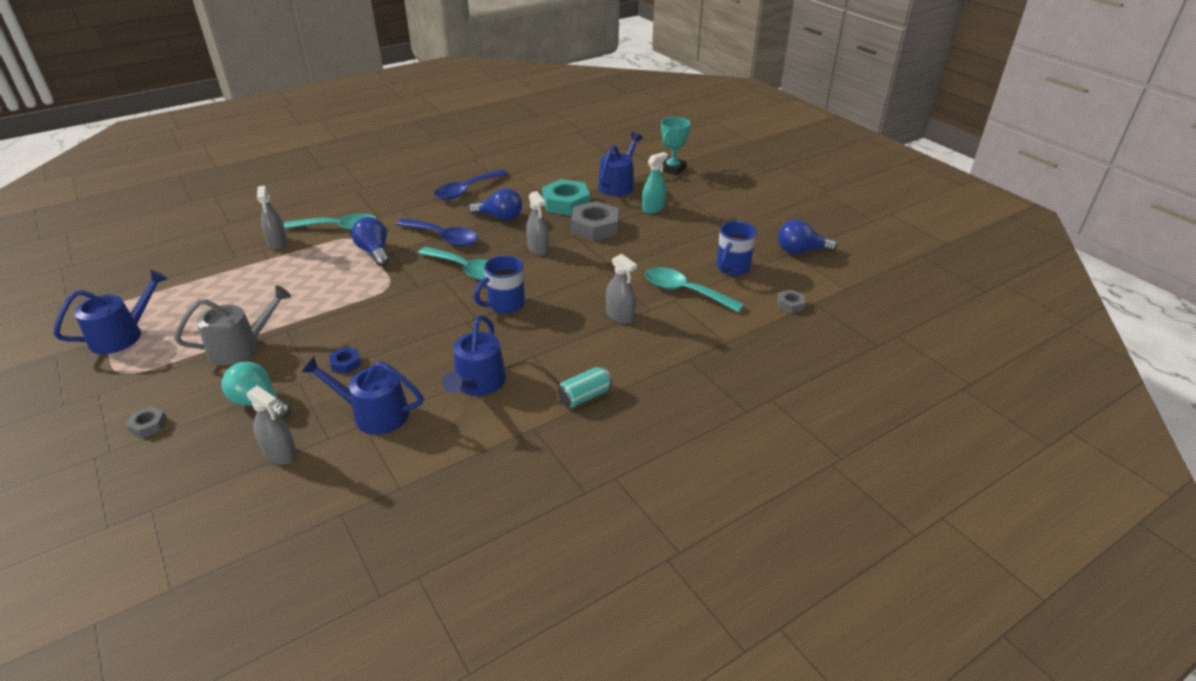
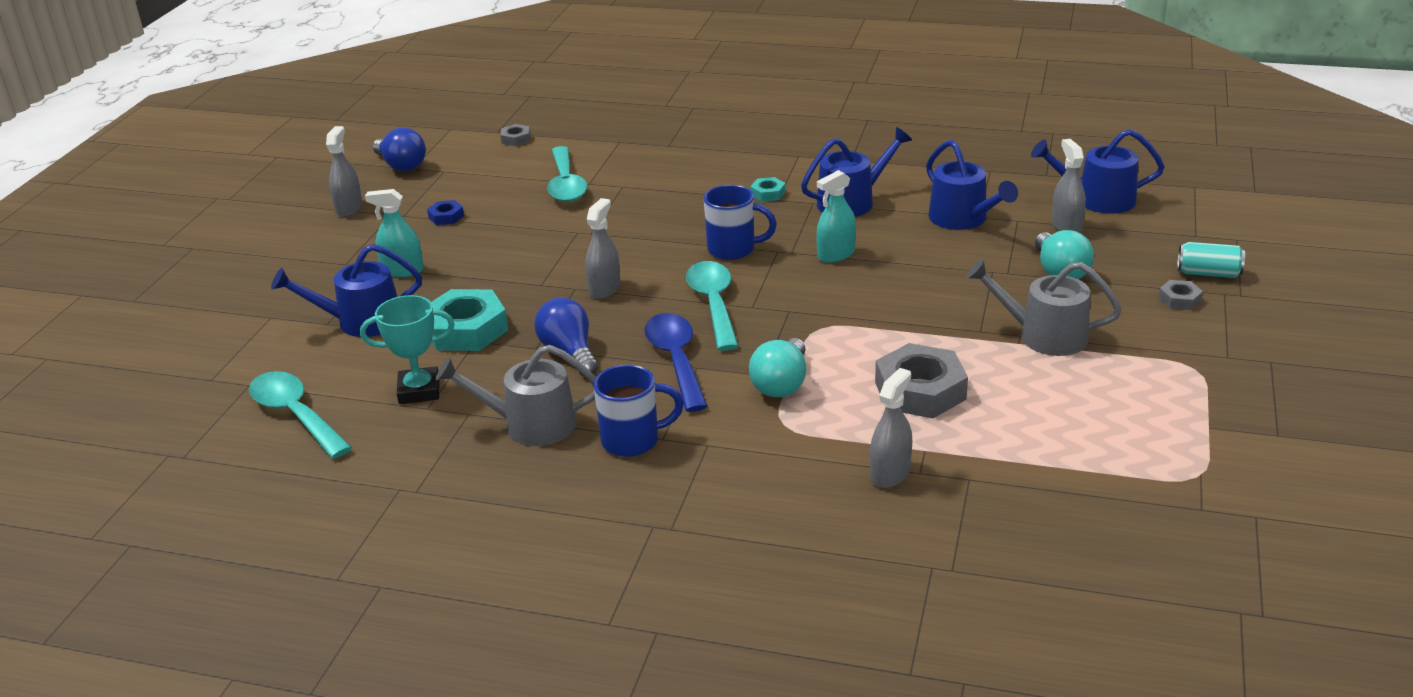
camera: 130 degrees left, 5 degrees down
blue watering can [54,270,168,354] -> blue watering can moved to [1031,129,1164,214]
turquoise spoon [283,213,377,230] -> turquoise spoon moved to [249,371,352,459]
blue nut [329,347,361,374] -> blue nut moved to [427,200,464,225]
blue light bulb [351,217,389,267] -> turquoise light bulb [749,338,806,397]
blue spoon [434,169,508,200] -> grey watering can [436,345,596,446]
turquoise can [557,367,612,408] -> turquoise can moved to [1177,242,1245,278]
grey nut [571,201,619,241] -> grey nut moved to [875,343,968,418]
grey spray bottle [606,254,637,324] -> grey spray bottle moved to [326,126,362,217]
turquoise trophy [661,117,691,175] -> turquoise trophy moved to [360,295,455,404]
blue mug [717,221,756,276] -> blue mug moved to [594,364,684,457]
none -> turquoise nut [750,177,786,202]
none -> turquoise spray bottle [816,170,856,263]

